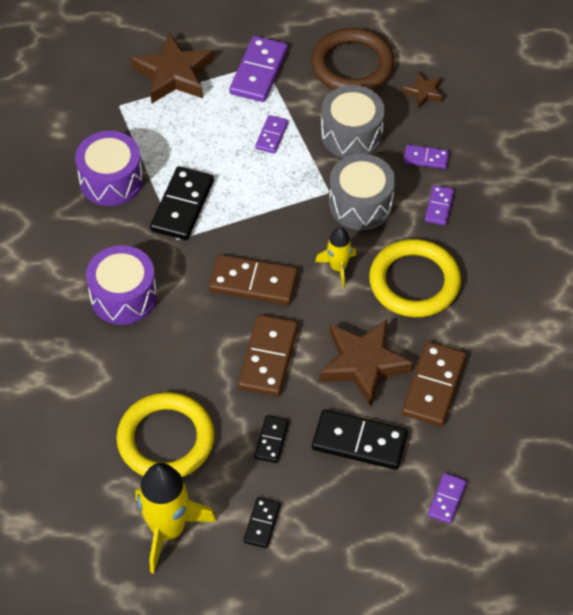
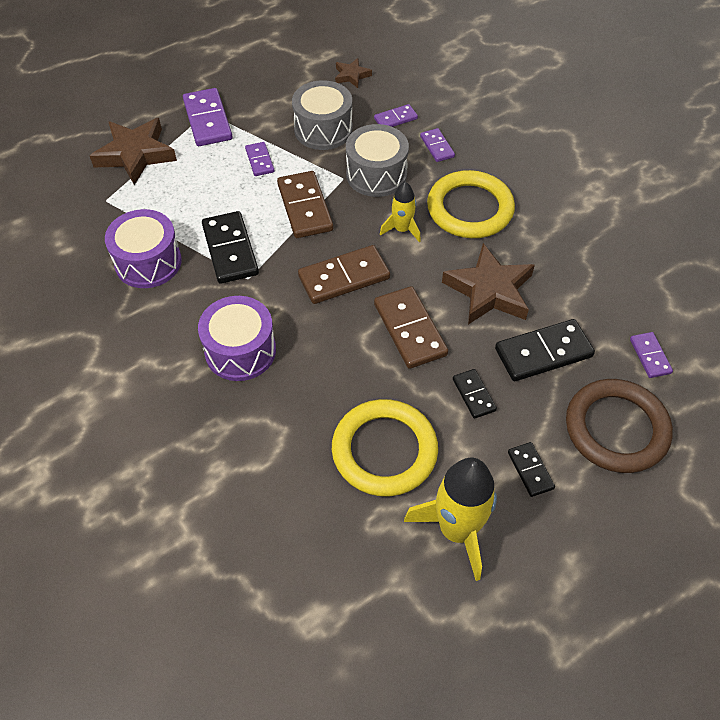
camera: 35 degrees left, 0 degrees up
brown ring [311,28,394,90] -> brown ring moved to [566,379,673,473]
brown domino [402,342,467,426] -> brown domino moved to [277,171,333,238]

